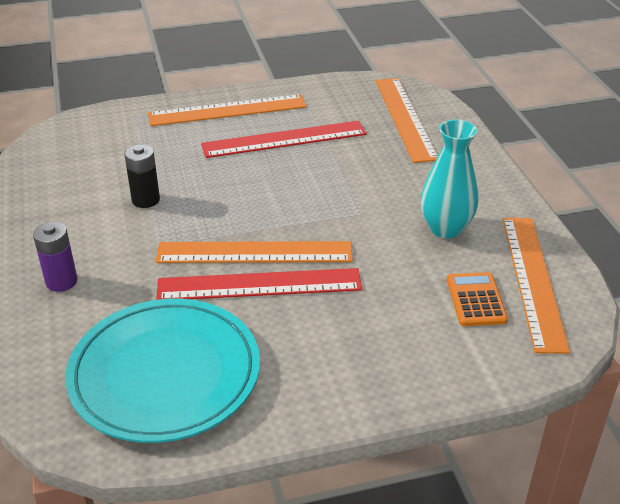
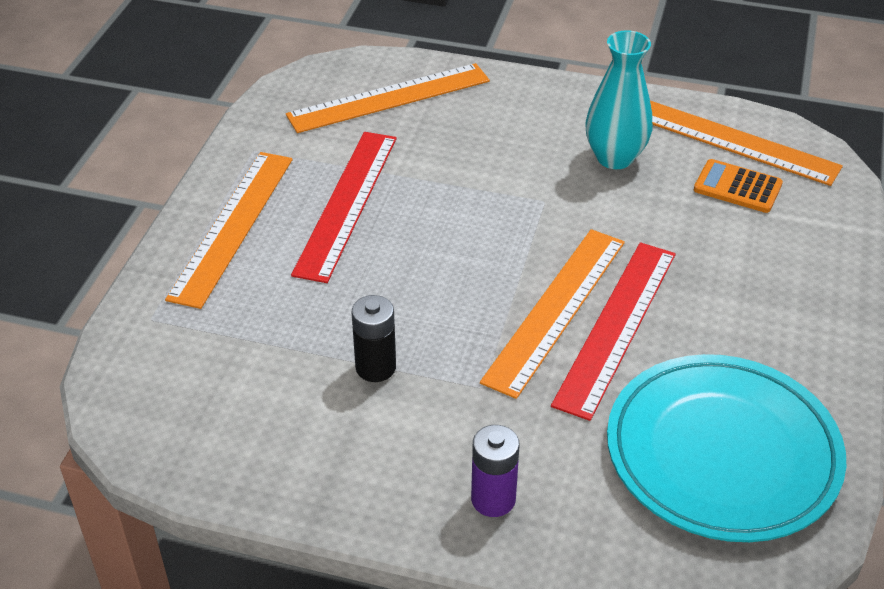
camera: 60 degrees left, 5 degrees up
orange ruler [376,78,438,163] -> orange ruler turned 45 degrees counterclockwise [286,63,490,133]

